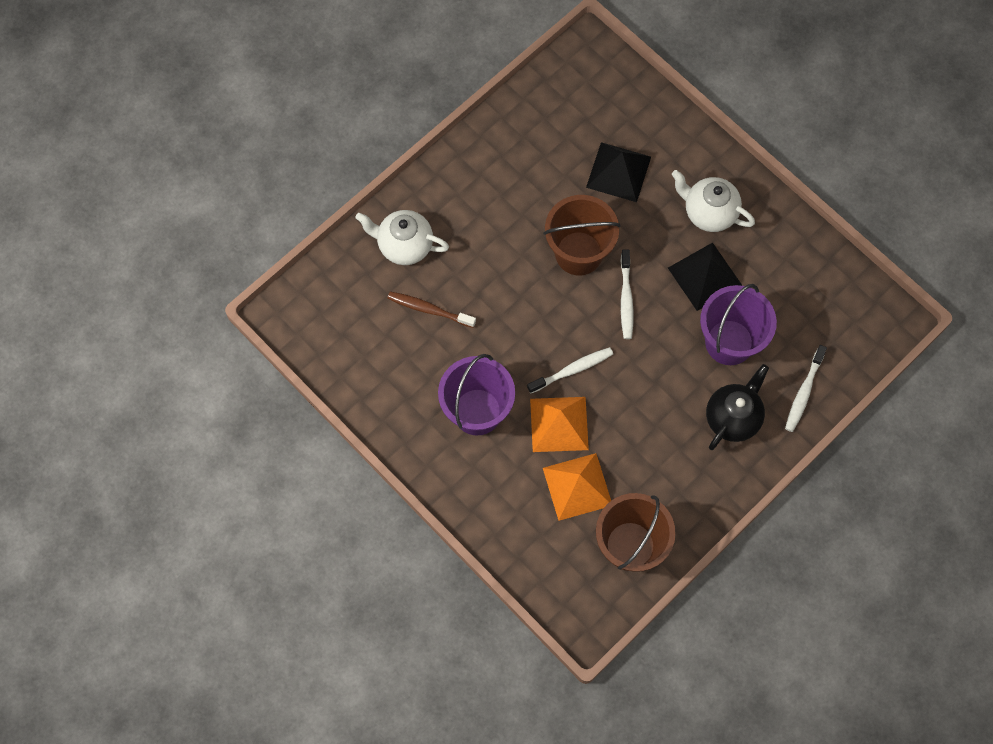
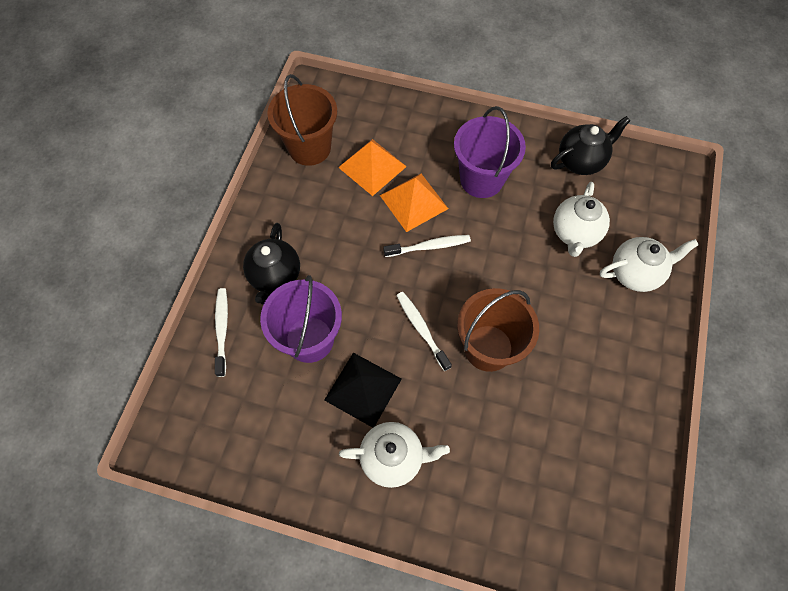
camera: 150 degrees right, 5 degrees down
brown toothbrush [387,291,476,328] -> white teapot [553,182,610,257]
white toothbrush [527,347,613,393] -> white toothbrush turned 135 degrees counterclockwise [383,235,471,257]
black pyramid [586,142,651,202] -> none
none -> black teapot [551,116,631,175]

